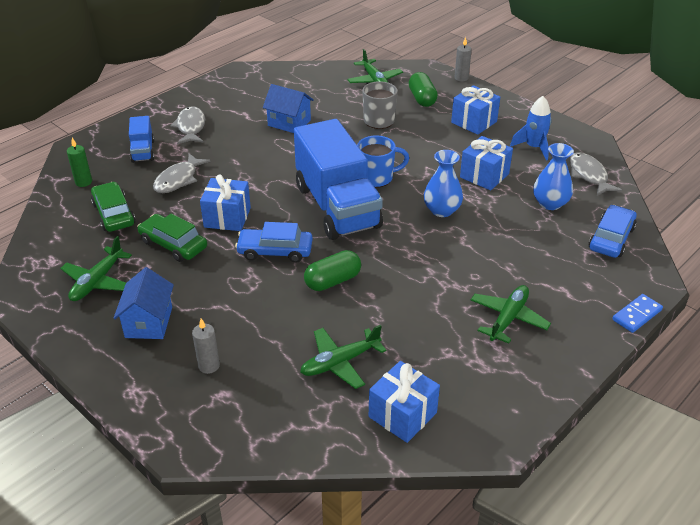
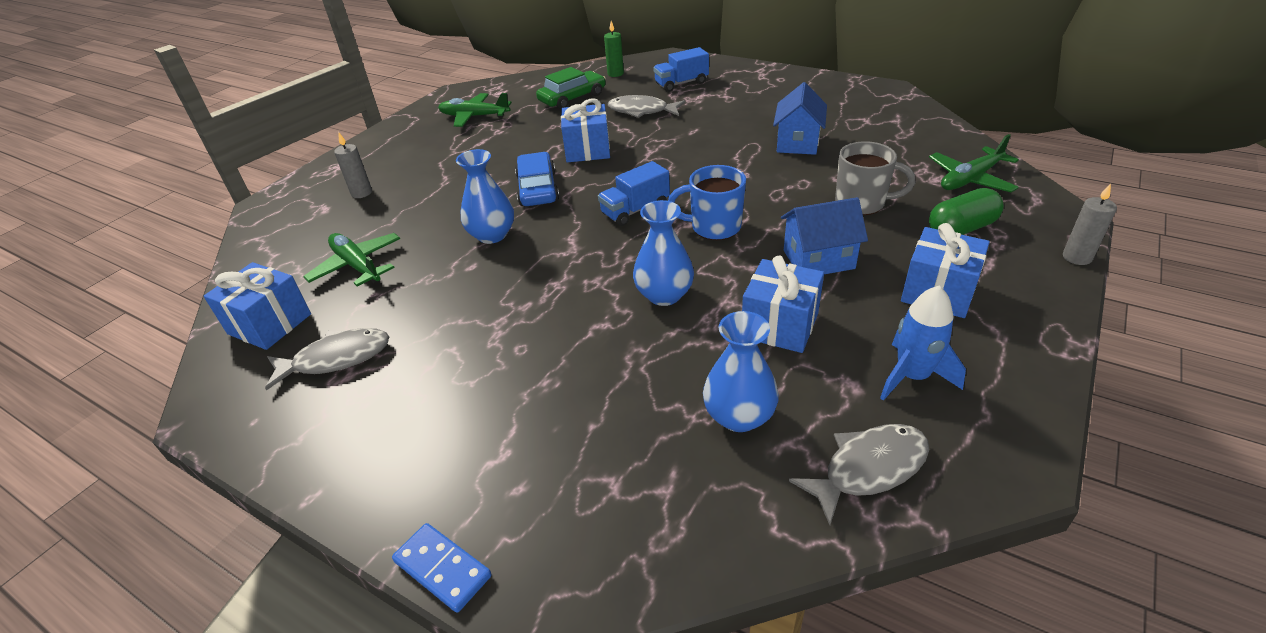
camera: 80 degrees right, 0 degrees up
blue house [113,267,174,339] -> blue house moved to [781,197,868,274]
green car [137,213,207,262] -> none
grey fish [170,106,205,144] -> grey fish moved to [265,328,389,391]
blue truck [294,119,383,240] -> blue truck [598,161,670,226], size x0.44
green capsule [304,250,361,291] -> blue vase [456,149,514,244]
blue mug [357,135,409,188] -> blue mug turned 120 degrees clockwise [668,165,746,240]
green plane [471,285,551,344] -> none
blue car [588,205,637,258] -> none

